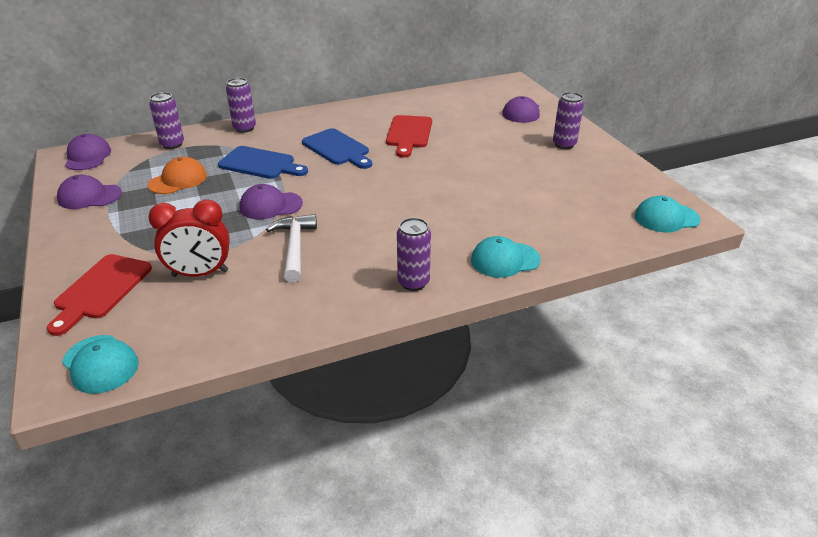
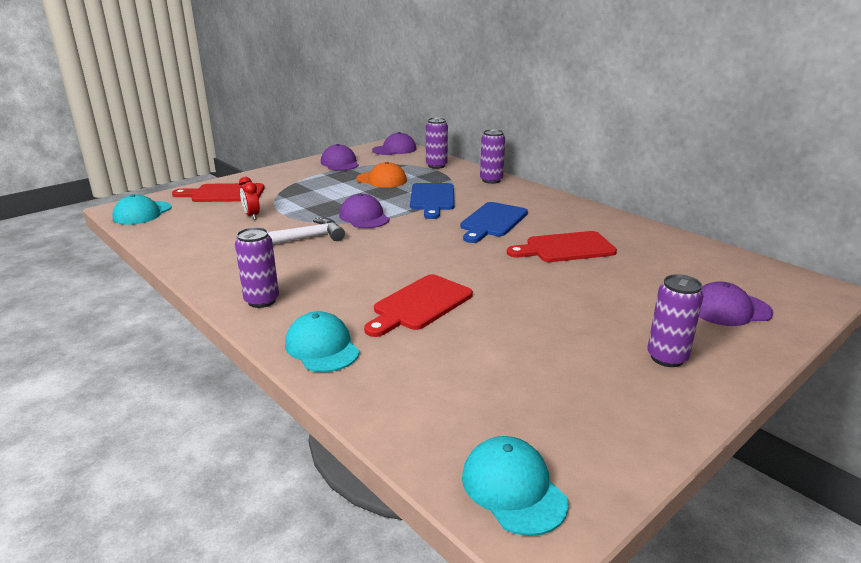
camera: 70 degrees right, 10 degrees down
red clock [148,199,230,277] -> red clock [239,177,260,220], size x0.55
none -> red cutting board [364,274,473,337]

